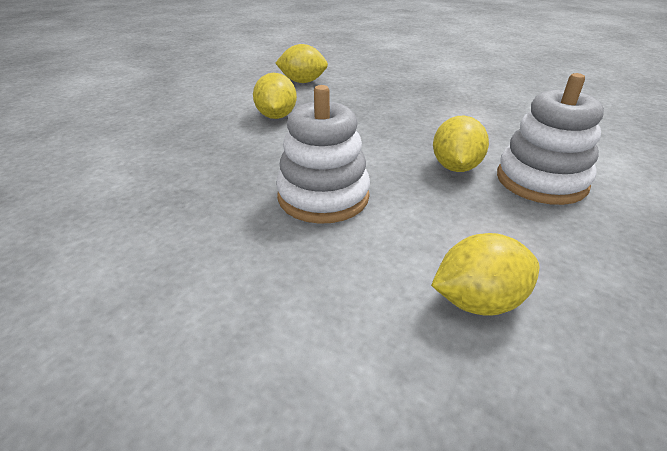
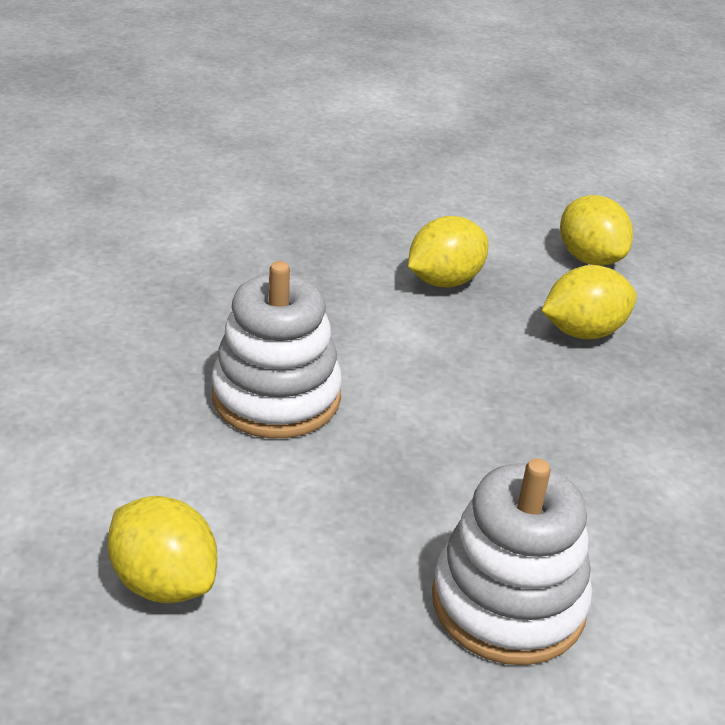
camera: 55 degrees right, 0 degrees up
yellow lemon [433,116,489,172] -> yellow lemon moved to [541,265,637,340]

